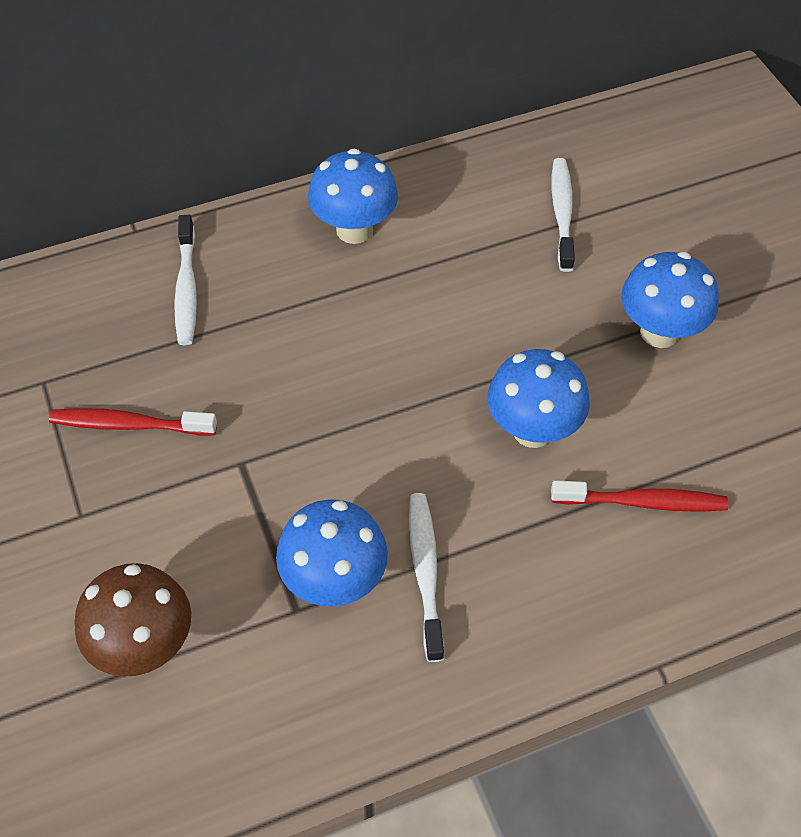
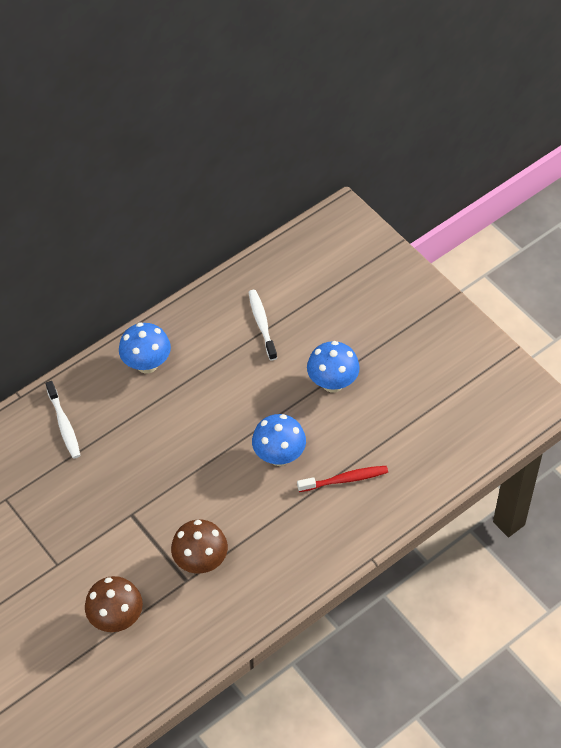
camera: 15 degrees left, 0 degrees up
red toothbrush [49,408,217,435] -> none
blue mushroom [276,499,388,607] -> brown mushroom [171,519,228,574]
white toothbrush [409,493,444,662] -> none

